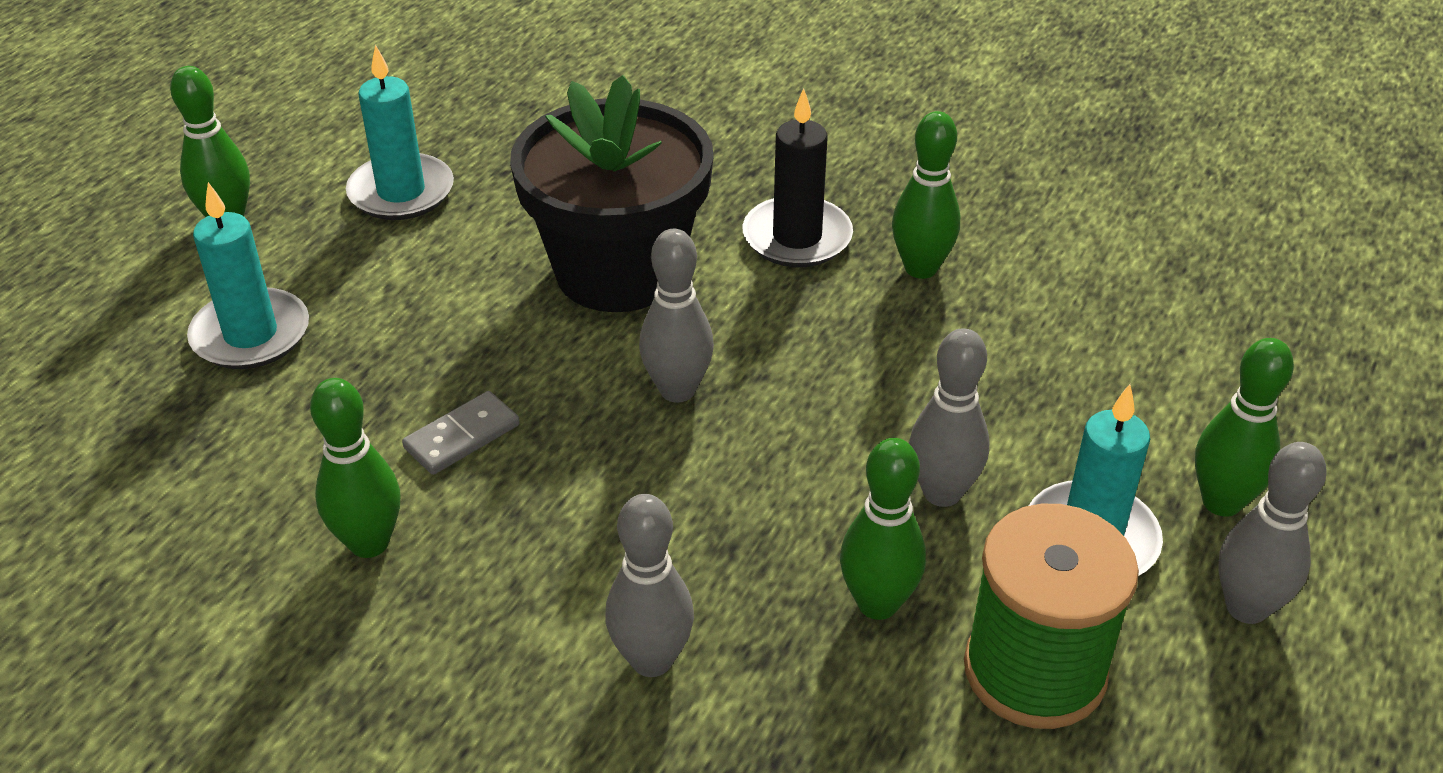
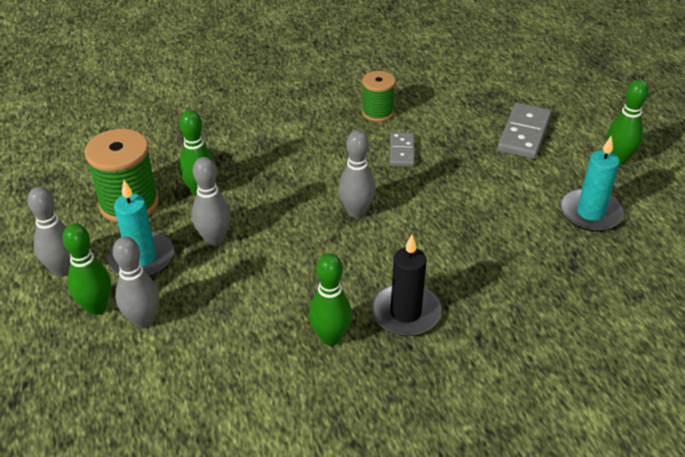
camera: 135 degrees right, 0 degrees up
turquoise candle [187,182,309,369] -> grey domino [498,103,551,159]
green bowling pin [310,378,400,558] -> green spool [362,71,396,122]
black flower pot [510,75,714,312] -> none
grey bowling pin [605,494,694,677] -> grey bowling pin moved to [113,237,159,328]

